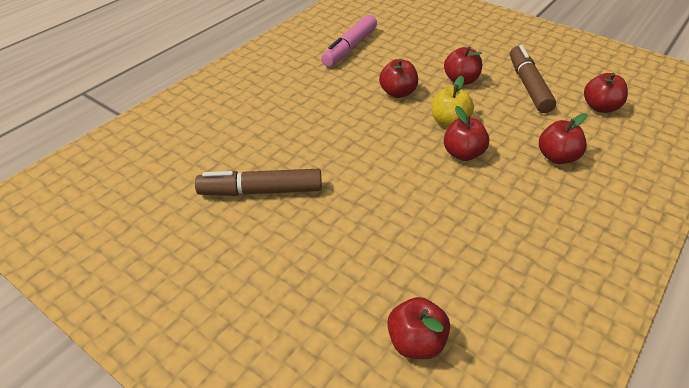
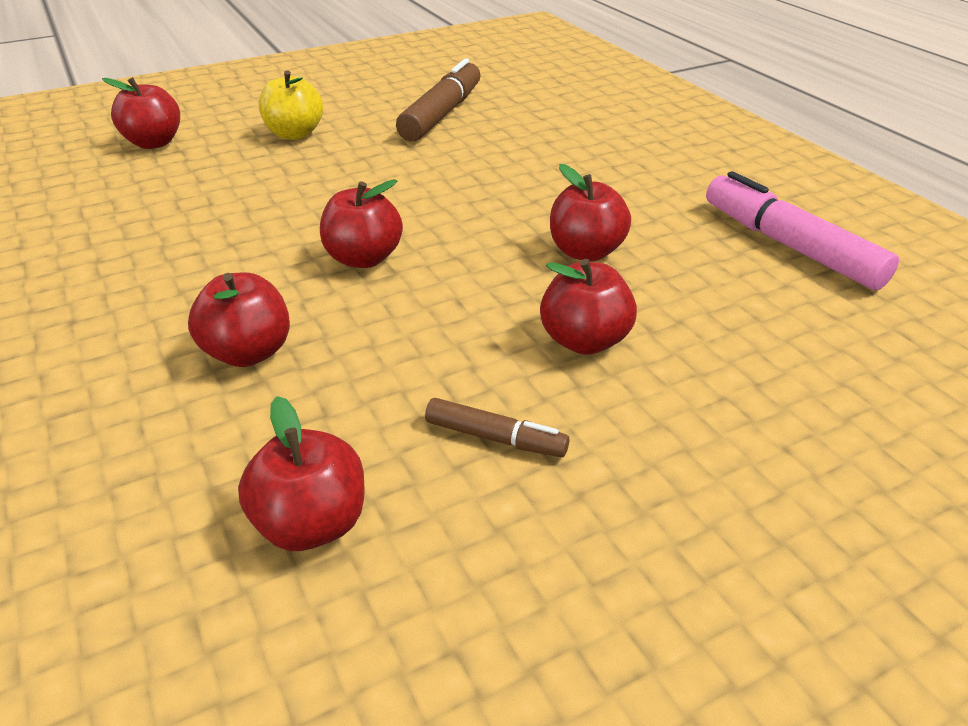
camera: 115 degrees right, 5 degrees down
yellow apple [432,76,474,127] -> yellow apple moved to [259,70,323,140]
brown marker [510,45,556,113] -> brown marker [425,398,569,457], size x0.52

